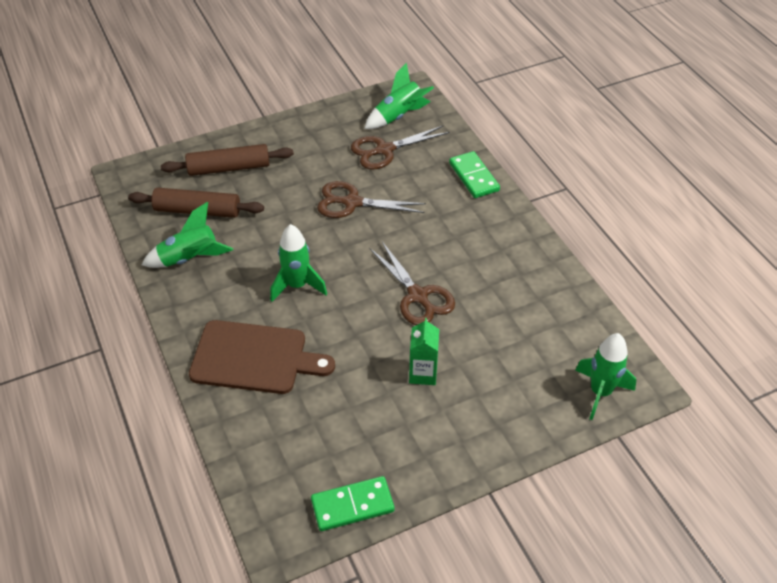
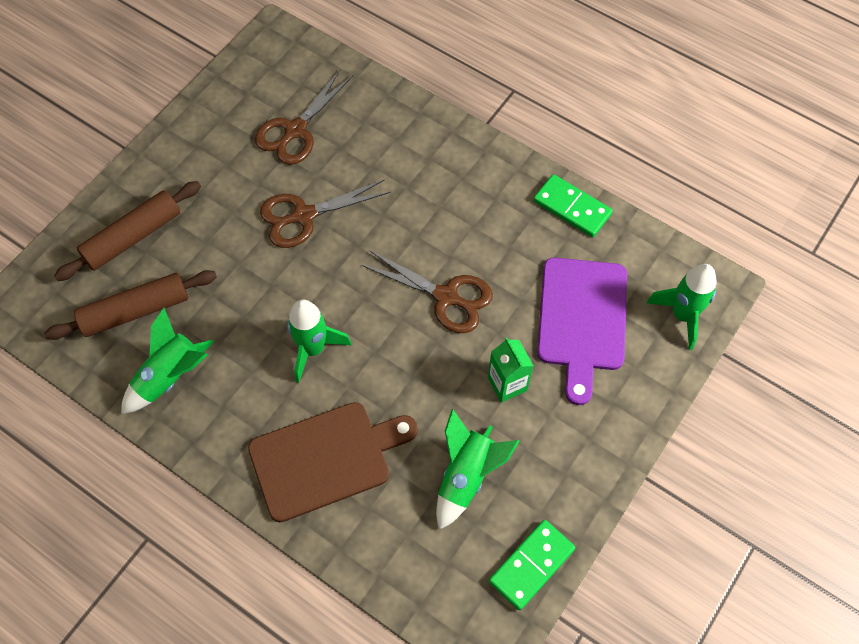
camera: 30 degrees left, 15 degrees up
green rocket [364,62,434,129] -> green rocket moved to [436,409,520,530]
green domino [449,151,500,198] -> green domino moved to [533,174,613,237]
none -> purple cutting board [537,258,627,405]

